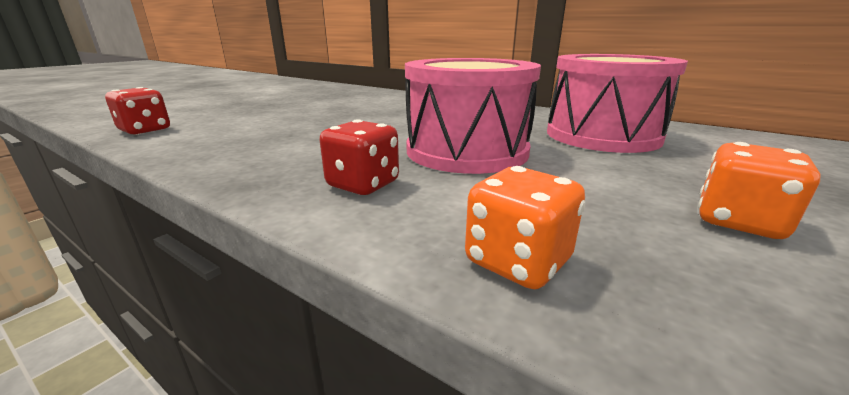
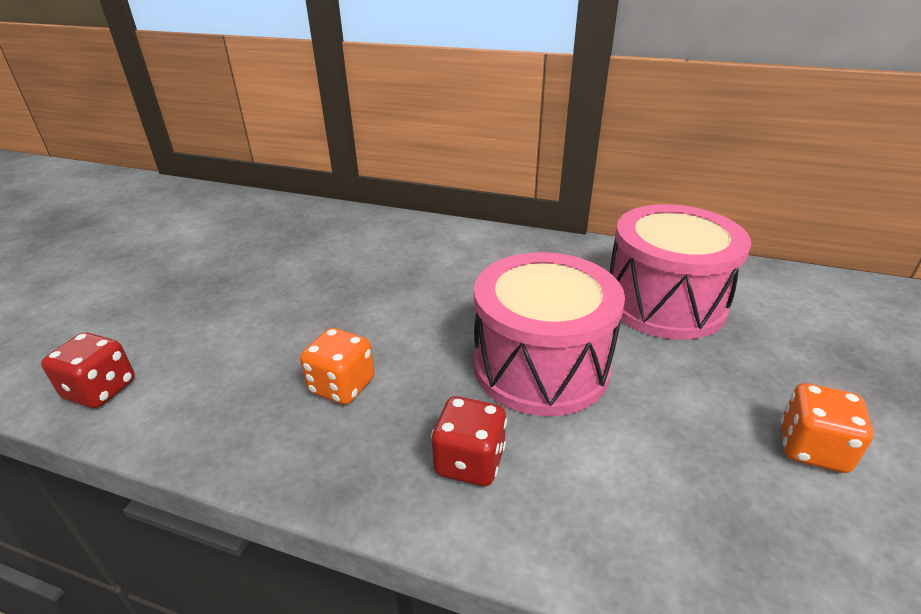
camera: 15 degrees left, 10 degrees up
orange dice [465,166,585,289] -> orange dice moved to [300,328,375,405]

